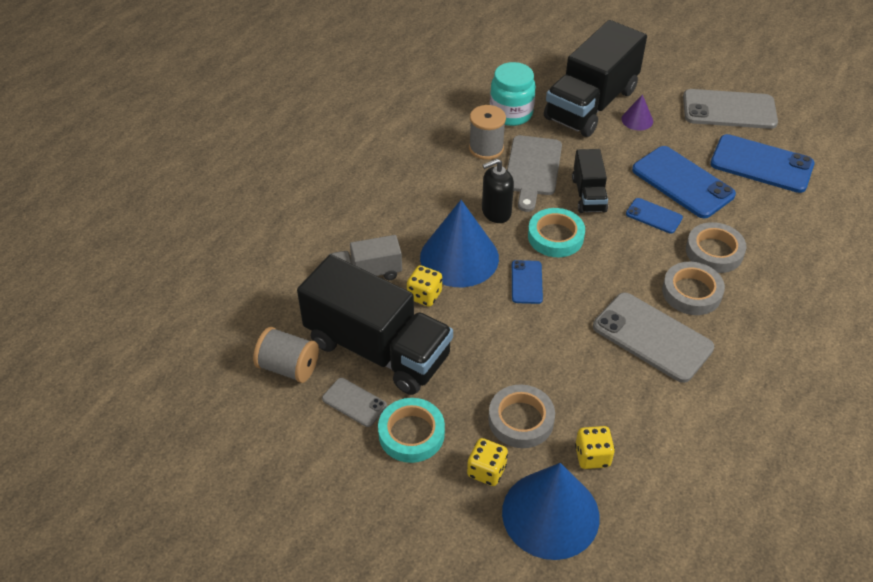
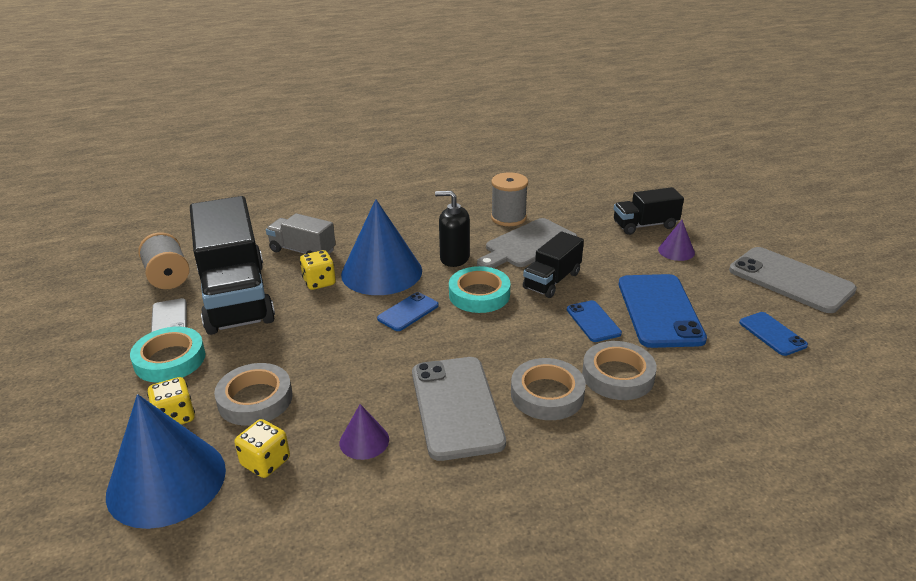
camera: 40 degrees right, 15 degrees down
turquoise jar [490,62,536,126] -> none
black truck [544,20,647,137] -> black truck [614,187,684,235], size x0.50
blue phone [710,134,815,193] -> blue phone [739,312,808,356], size x0.52
none -> purple cone [340,404,389,460]

